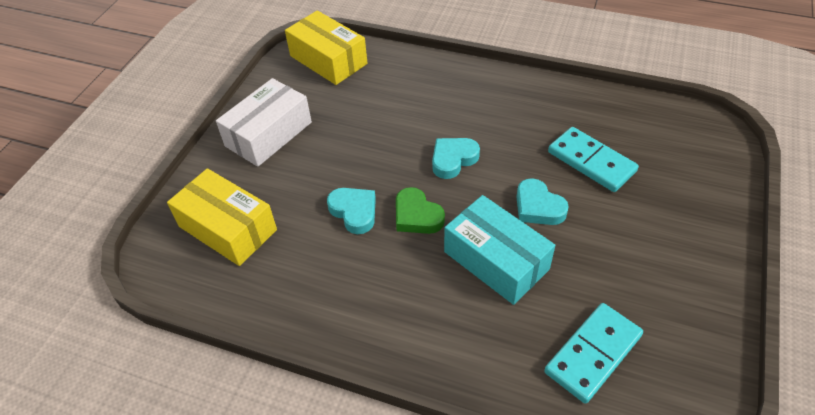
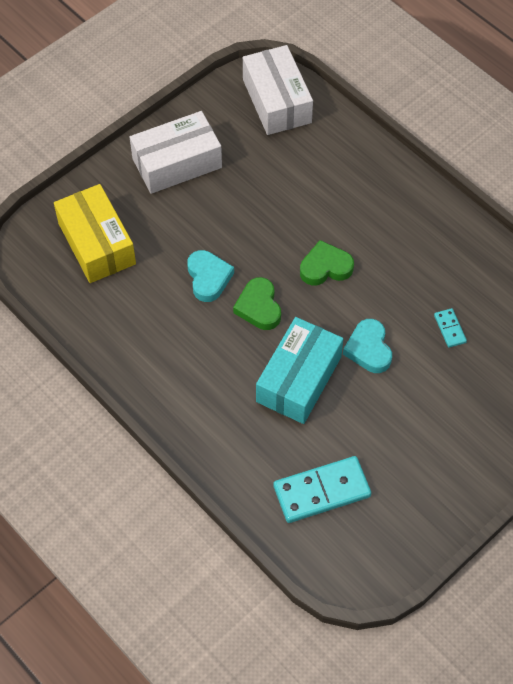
camera: 25 degrees right, 10 degrees up
yellow box [285,10,367,85] -> white box [243,45,313,135]
turquoise heart [432,138,480,179] -> green heart [300,240,354,285]
turquoise box [444,195,555,305] -> turquoise box turned 45 degrees clockwise [256,317,343,424]
turquoise domino [548,127,639,192] -> turquoise domino [434,308,467,348], size x0.48

